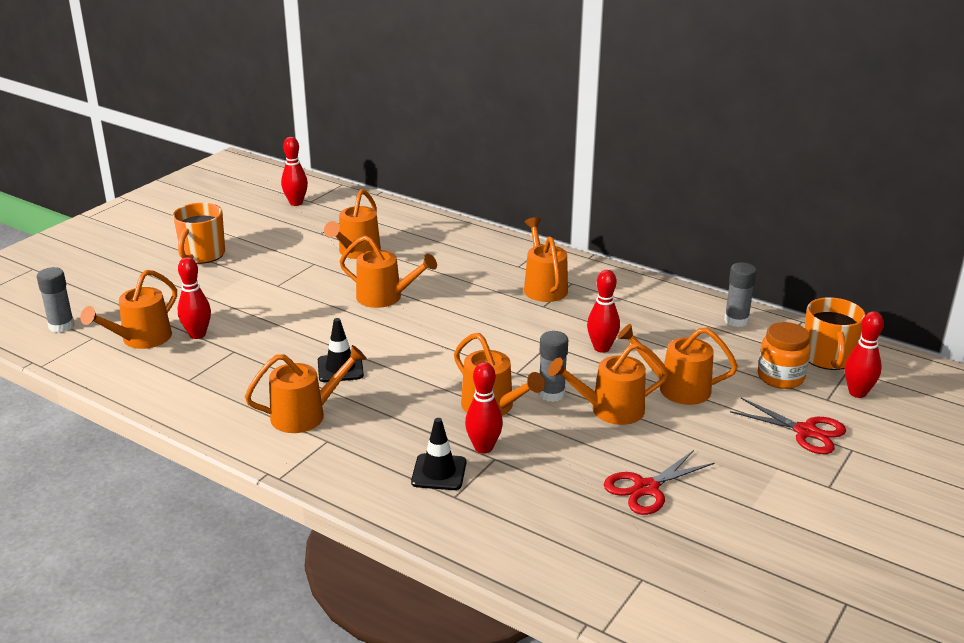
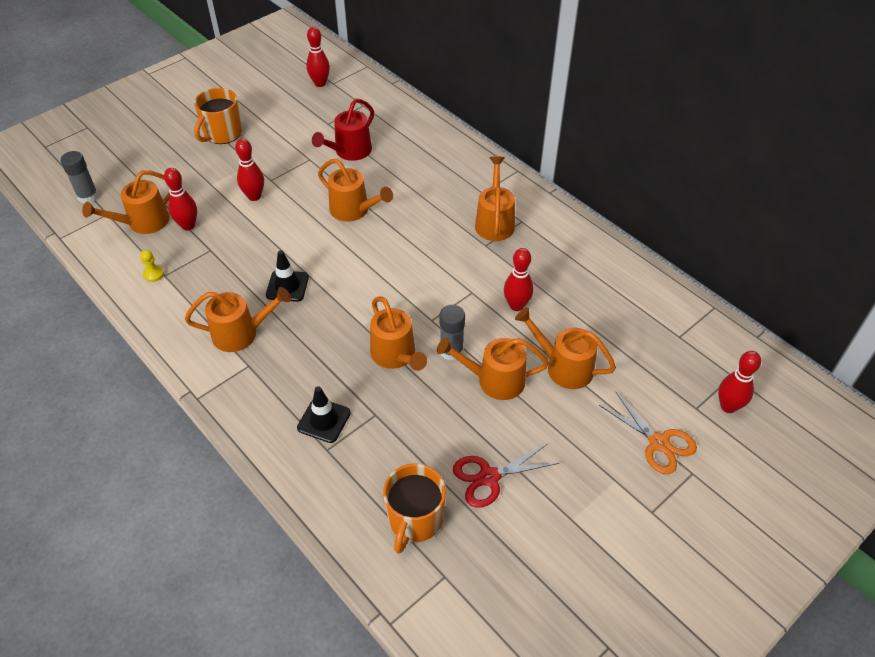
camera: 15 degrees right, 20 degrees up
orange watering can [324,189,381,259] -> red watering can [312,99,374,161]
red bowling pin [465,362,503,454] -> red bowling pin moved to [235,138,264,201]
grey glue stick [724,262,757,327] -> none
red scissors [730,398,846,454] -> orange scissors [599,391,697,474]
orange jar [758,322,811,389] -> none
orange mug [805,297,866,370] -> orange mug moved to [383,464,446,554]
none -> yellow pawn [140,250,164,282]

